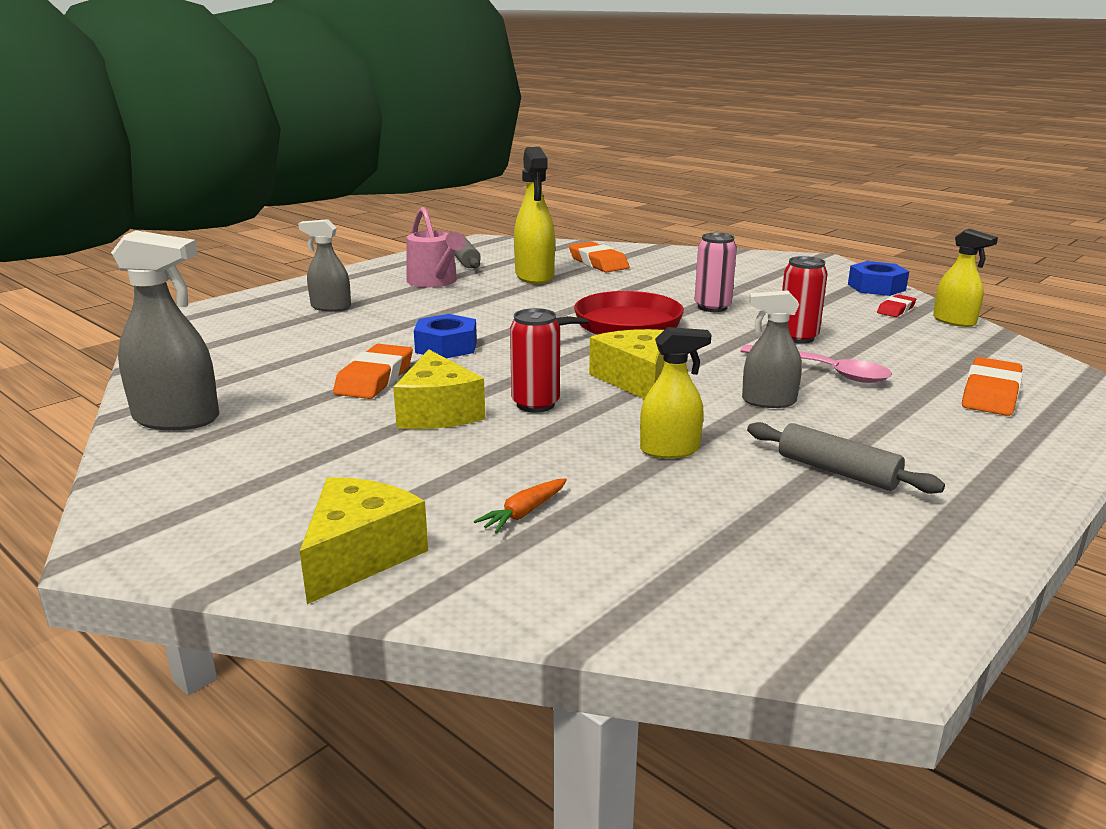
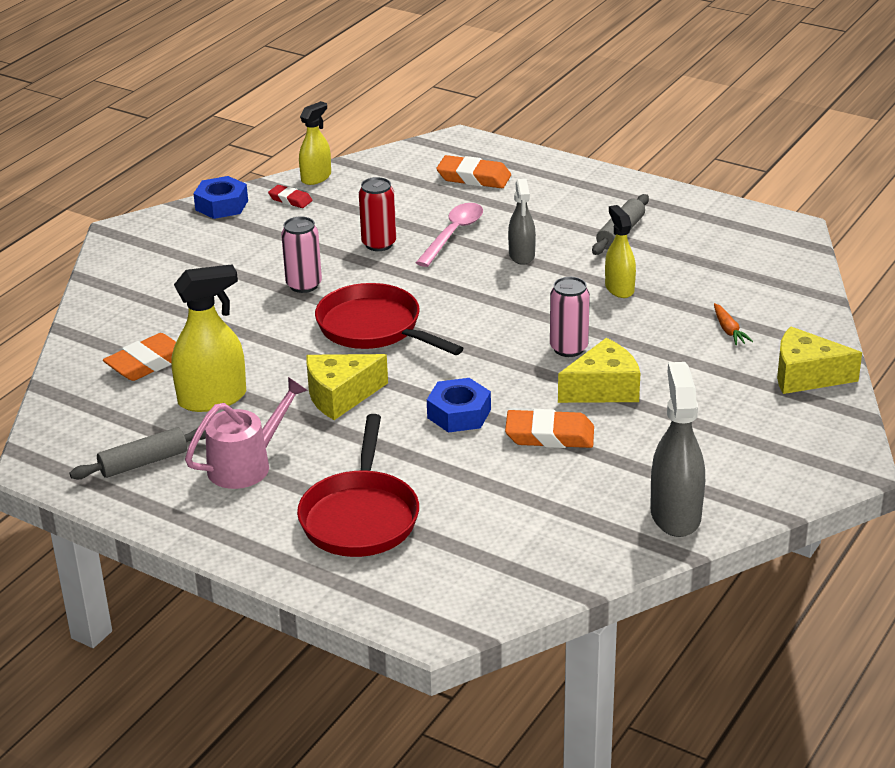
camera: 100 degrees left, 10 degrees up
grey spray bottle [298,219,351,311] -> red pan [297,414,419,557]
orange carrot [474,478,567,533] -> orange carrot turned 45 degrees clockwise [714,303,753,345]
red can [510,308,560,412] -> pink can [550,277,590,357]
yellow cheese [589,329,664,399] -> yellow cheese moved to [307,354,388,420]

